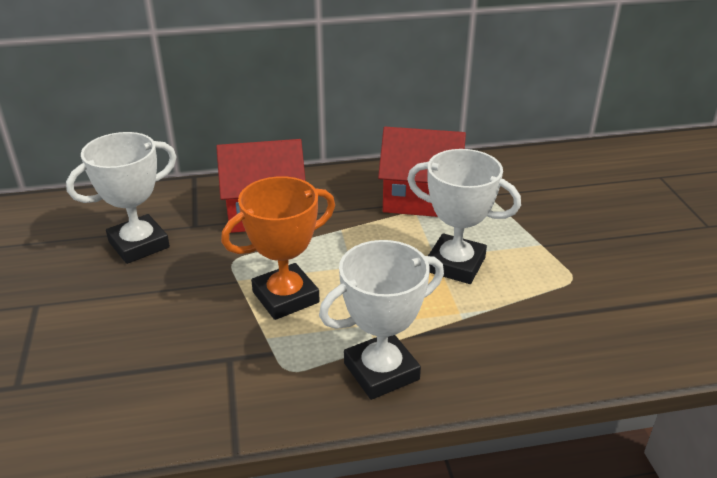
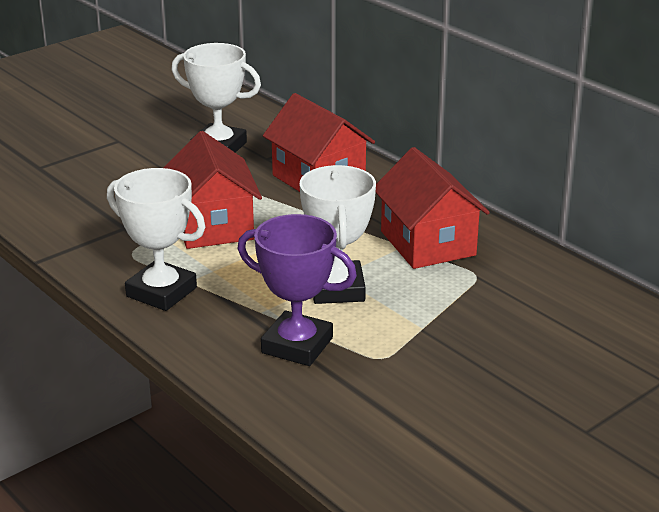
camera: 60 degrees right, 5 degrees down
orange trophy [221,176,335,320] -> red house [163,131,262,249]
none -> purple trophy [238,214,357,366]

